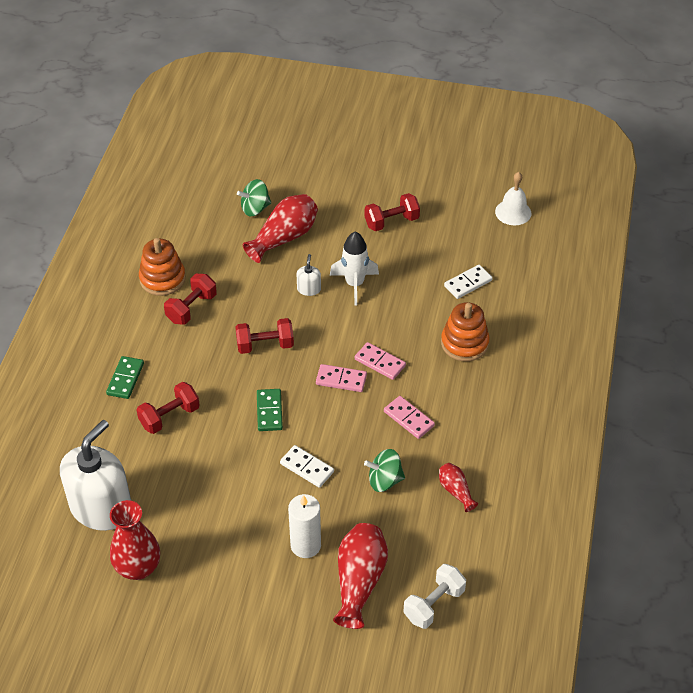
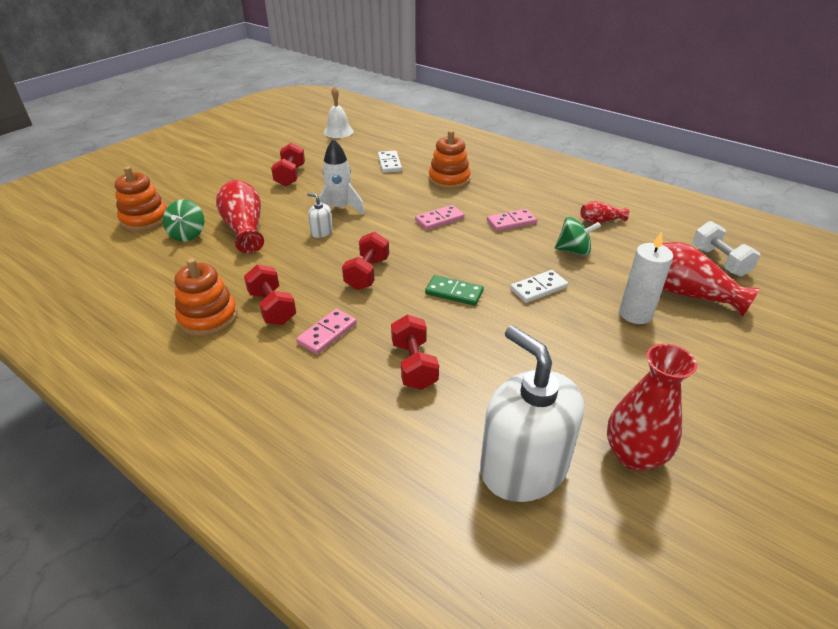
camera: 65 degrees left, 10 degrees down
green domino [106,356,144,399] -> none
pink domino [316,364,367,392] -> pink domino moved to [296,309,357,354]
green spinning top [364,449,405,492] -> green spinning top turned 105 degrees counterclockwise [555,217,601,256]
none -> orange stacking toy [115,166,167,232]

